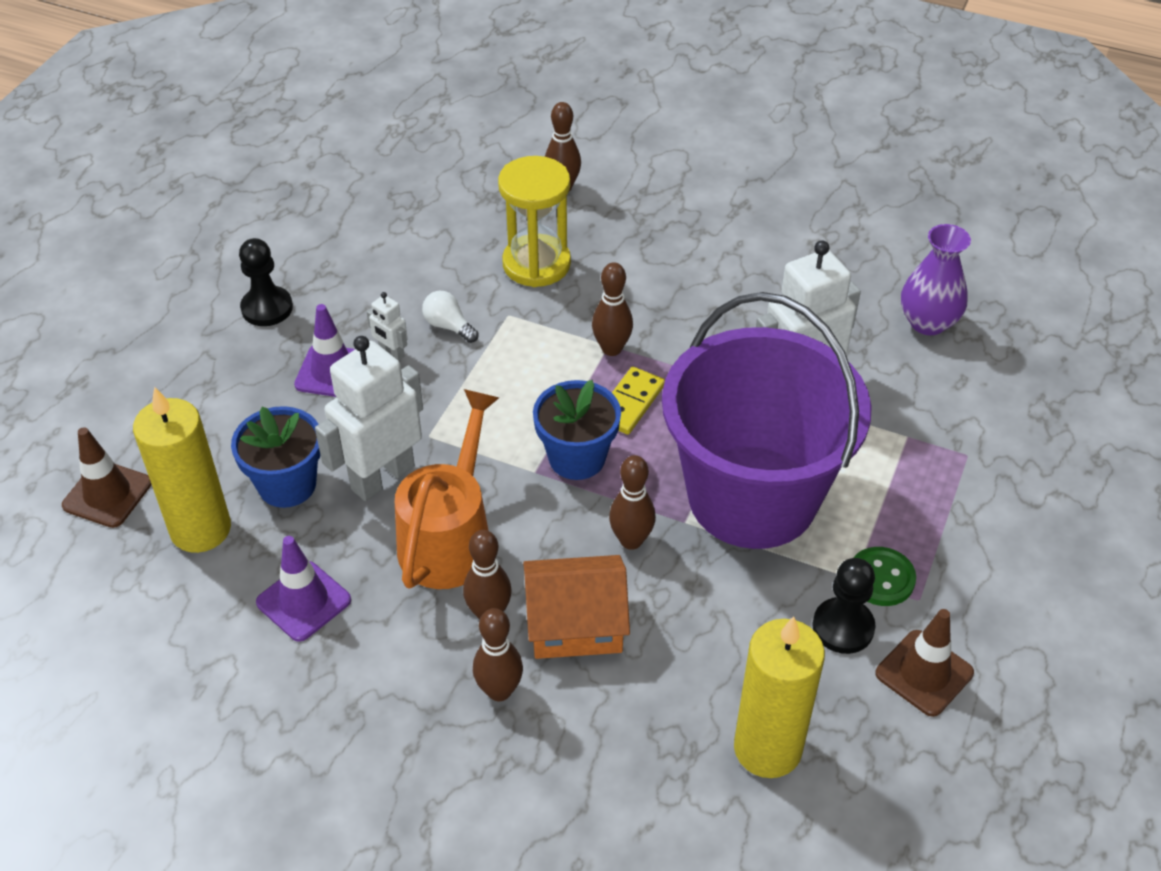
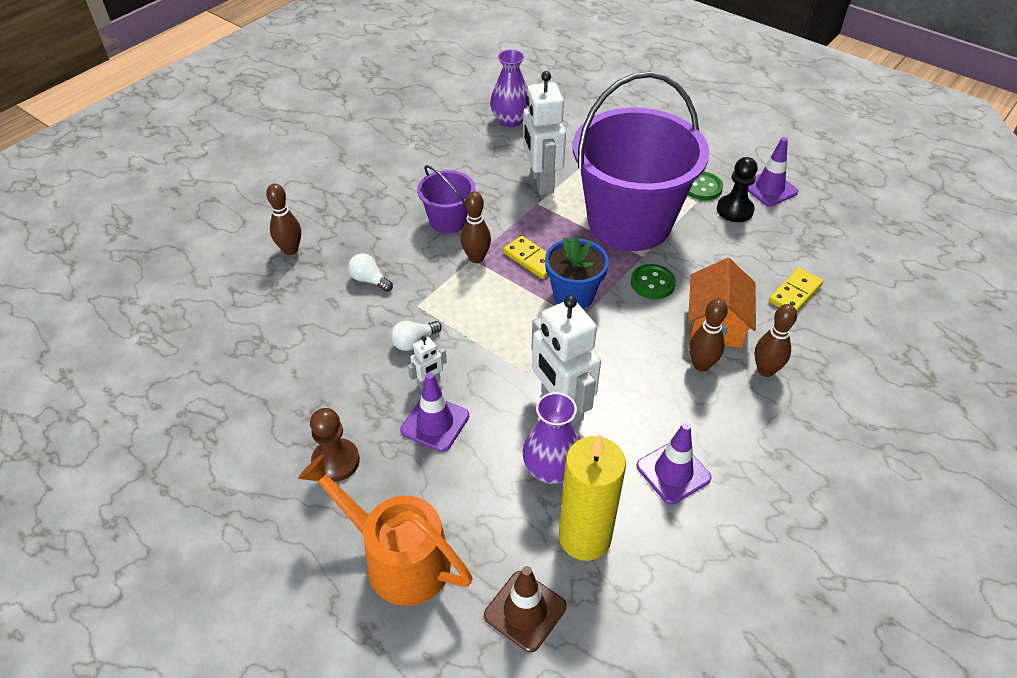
camera: 75 degrees left, 0 degrees up
blue flower pot [231,406,321,508] -> purple vase [522,392,580,484]
black pawn [239,238,293,326] -> brown pawn [310,408,360,482]
orange watering can [395,389,499,589] -> orange watering can moved to [298,454,472,606]
yellow hourglass [498,156,571,287] -> white light bulb [348,253,393,292]
brown bowling pin [609,455,656,550] -> green button [631,264,676,299]
yellow candle [734,616,825,778] -> none
brown traffic cone [875,609,974,717] -> purple traffic cone [748,137,798,207]
none -> purple bucket [417,165,475,234]
none -> yellow domino [769,268,823,311]

